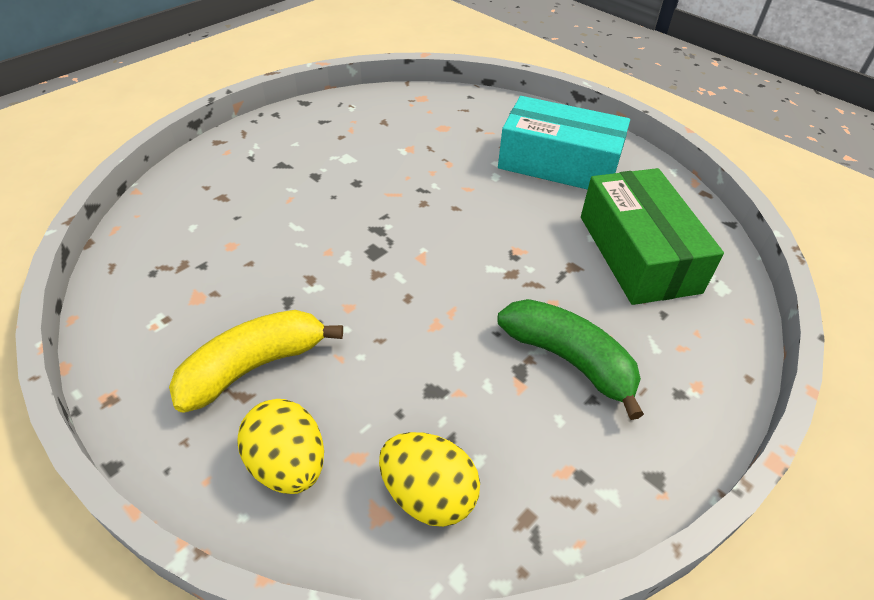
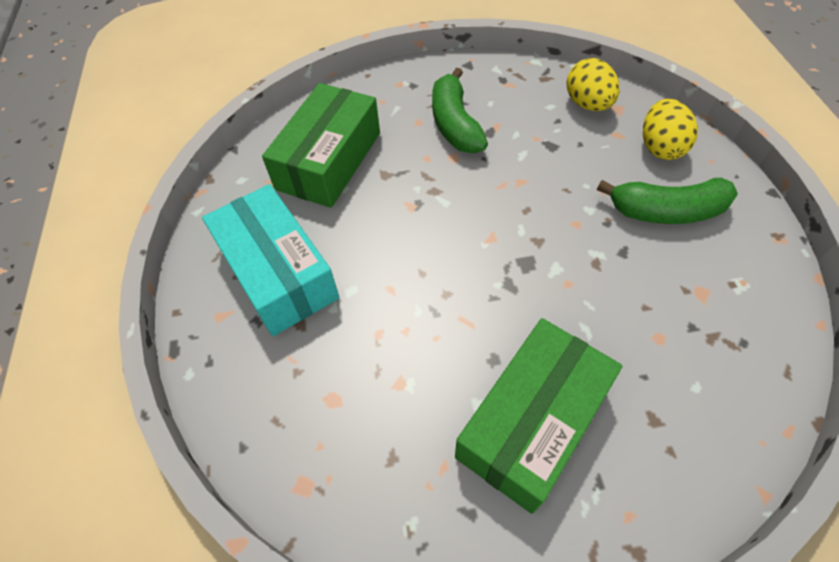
camera: 140 degrees left, 10 degrees up
yellow banana [169,310,343,413] -> green banana [597,178,738,224]
none -> green box [455,318,622,514]

